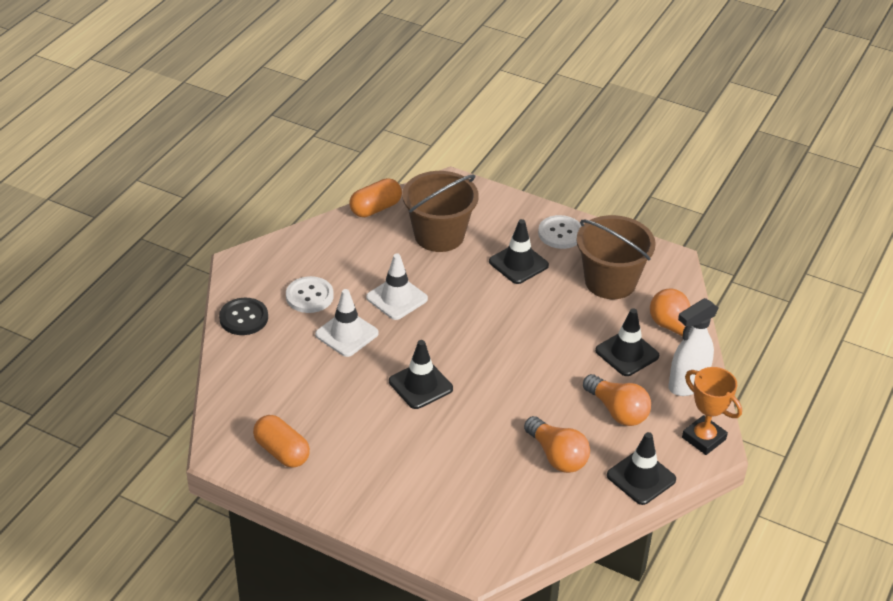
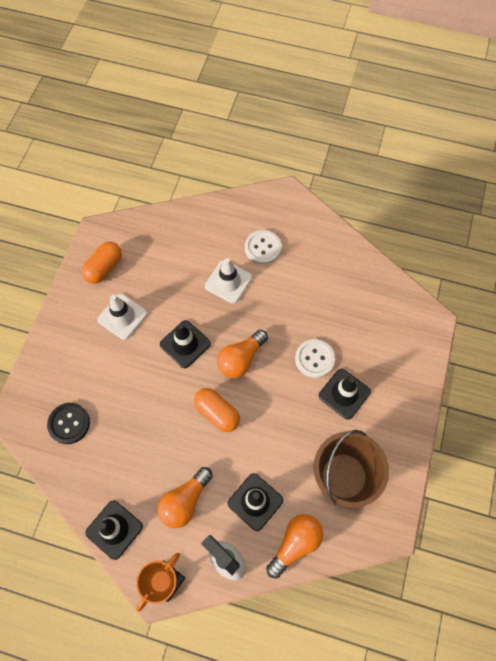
camera: 80 degrees right, 25 degrees up
black button [219,298,268,335] -> black button moved to [47,403,90,444]
orange capsule [349,178,402,217] -> orange capsule moved to [194,388,240,432]
white traffic cone [366,254,428,320] -> white traffic cone moved to [97,294,147,340]
brown bucket [402,171,479,252] -> none
orange light bulb [524,416,590,473] -> orange light bulb moved to [217,329,268,378]
white button [538,215,581,249] -> white button moved to [295,339,335,378]

